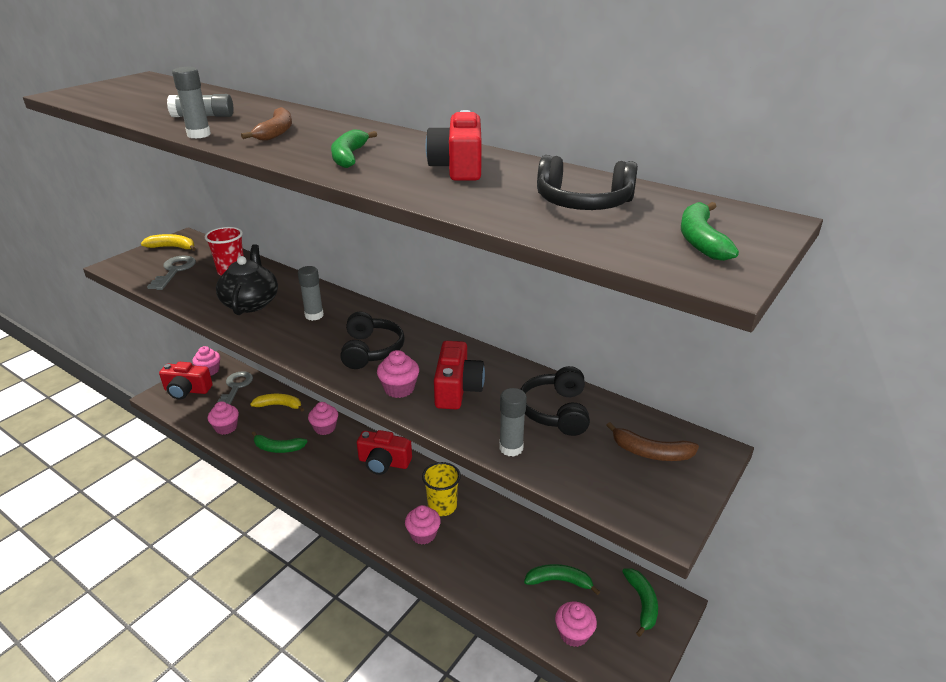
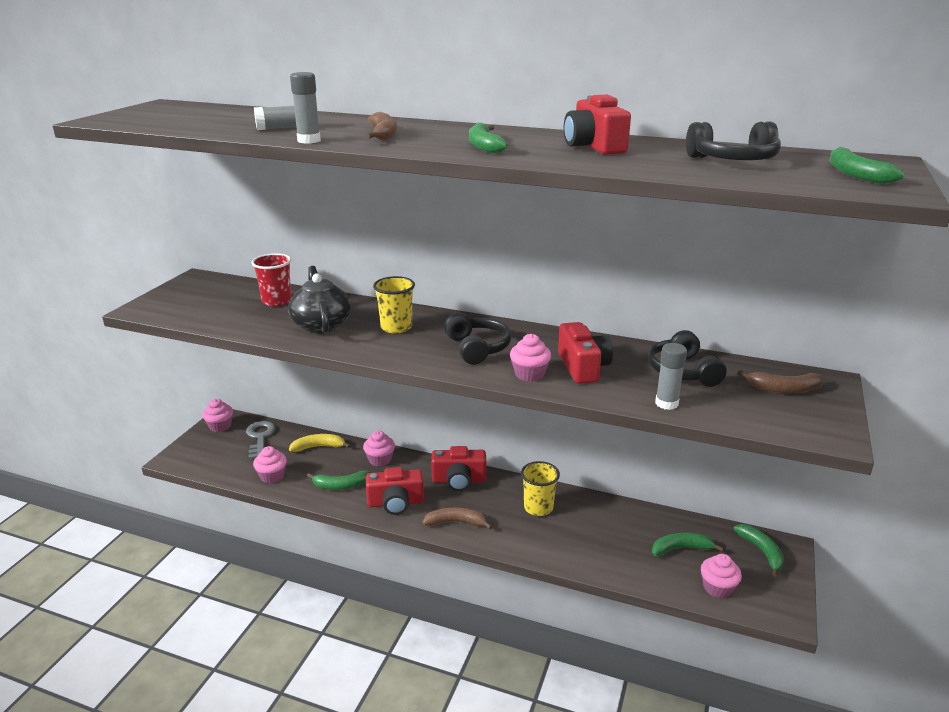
camera: 15 degrees left, 5 degrees down
yellow banana [141,234,196,251] -> none
grey key [147,256,196,290] -> none
red camera [159,362,213,399] -> red camera moved to [366,467,424,515]
grey glue stick [298,266,324,321] -> yellow cup [373,276,415,334]
pink cupcake [405,505,441,545] -> none
none -> brown banana [423,507,492,529]

